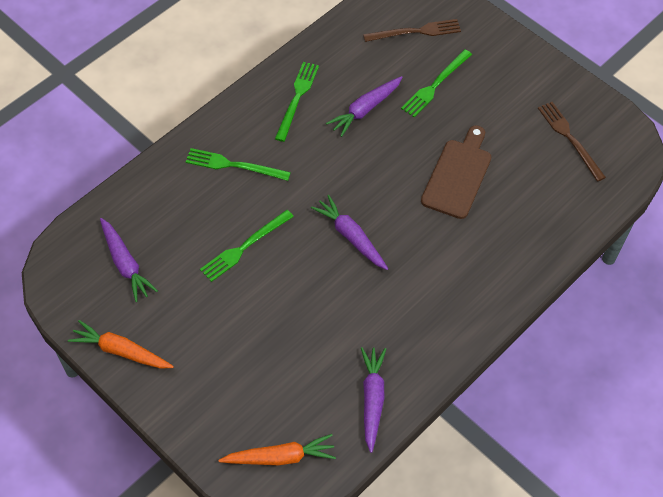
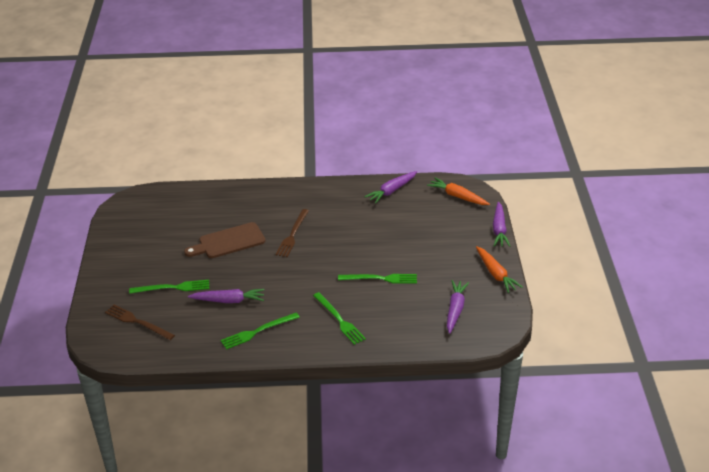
camera: 135 degrees left, 20 degrees down
purple carrot [311,195,388,270] -> purple carrot moved to [493,202,510,247]
brown fork [538,102,606,182] -> brown fork moved to [276,209,309,257]

